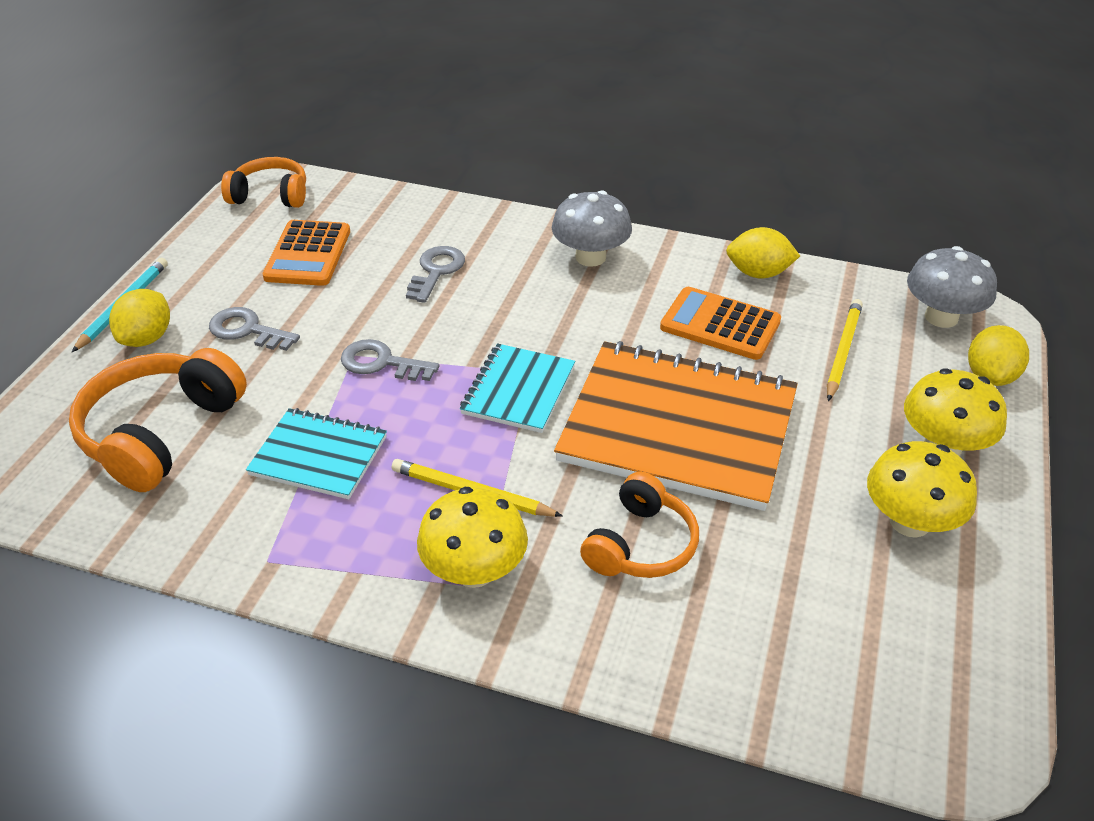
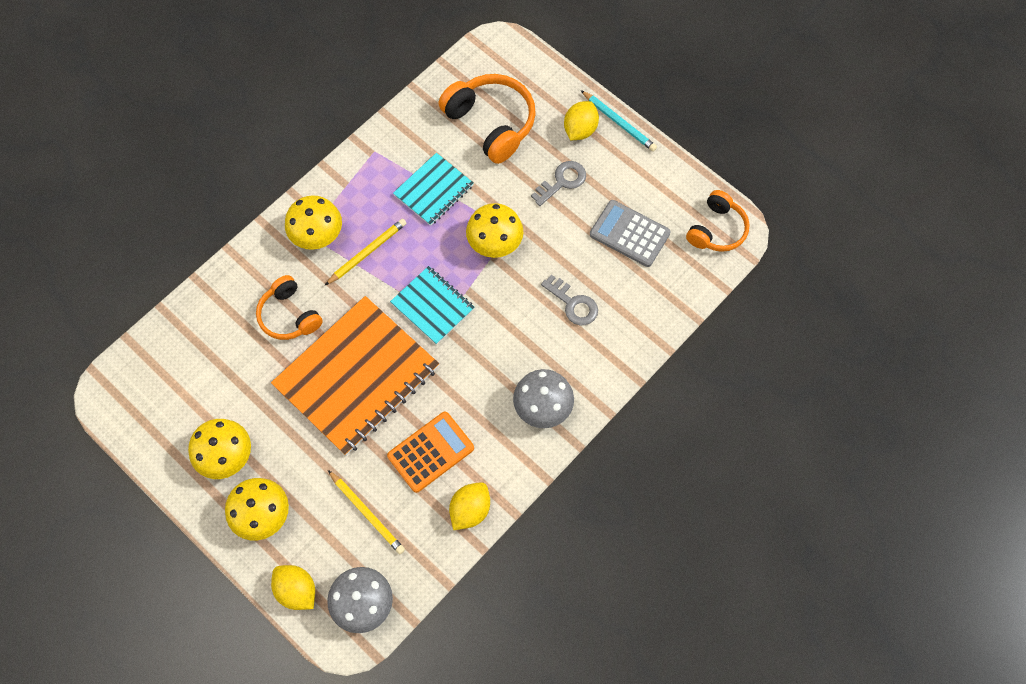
camera: 115 degrees right, 25 degrees up
yellow lemon [109,289,170,347] -> yellow lemon turned 75 degrees clockwise [564,101,599,140]
orange calculator [263,220,350,286] -> grey calculator [590,200,671,267]
grey key [341,339,439,381] -> yellow mushroom [466,203,523,258]

